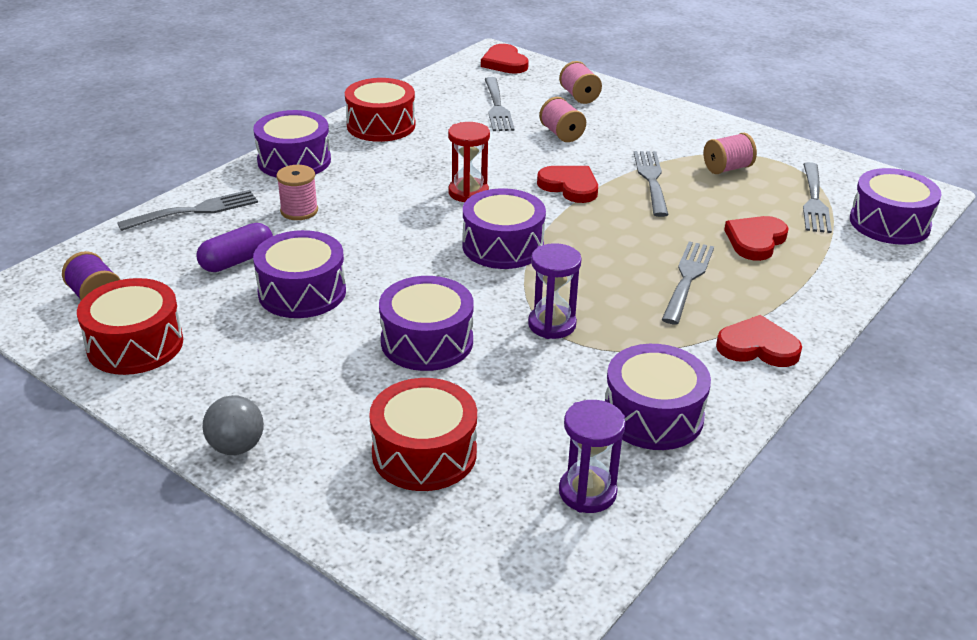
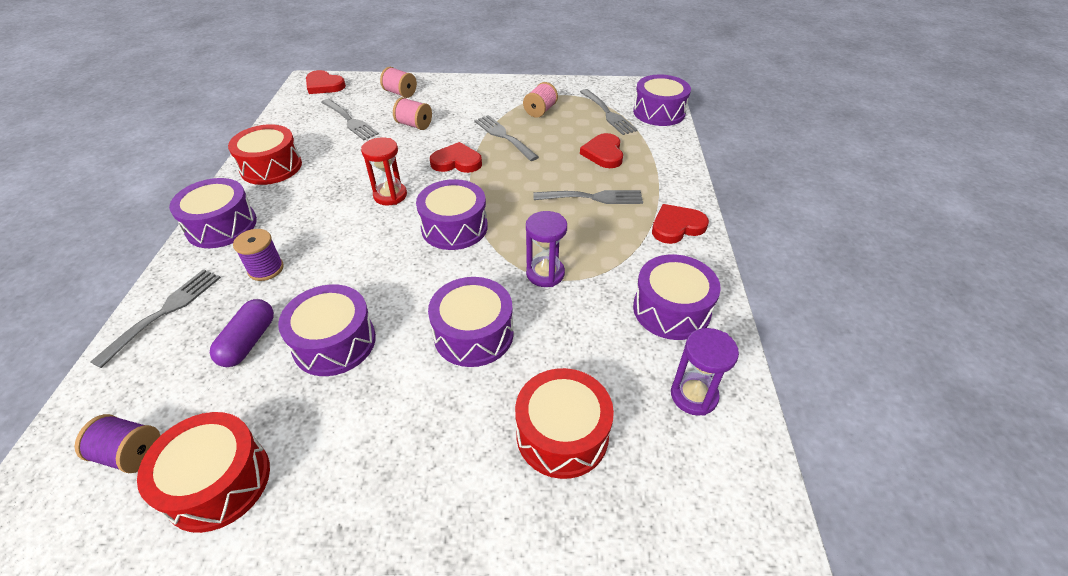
camera: 35 degrees left, 10 degrees up
grey ball [203,395,264,455] -> none
pink spool [276,165,318,220] -> purple spool [233,229,284,281]
grey fork [662,241,714,324] -> grey fork turned 105 degrees clockwise [533,190,643,204]

